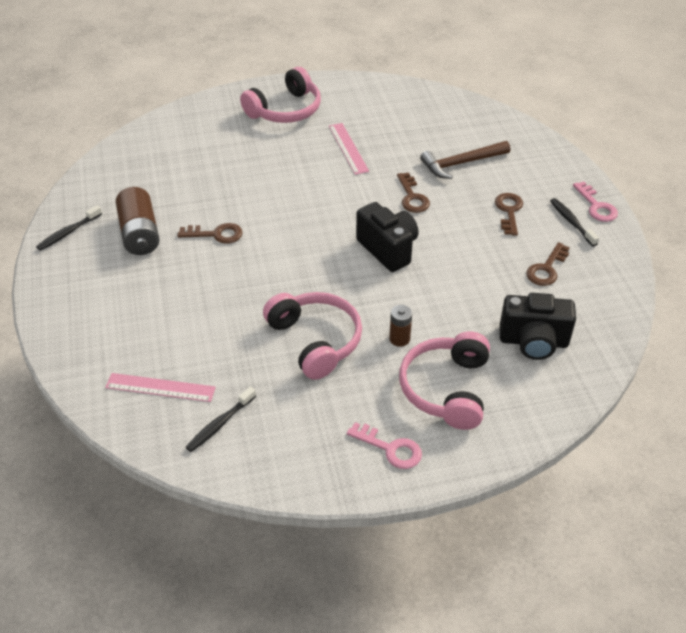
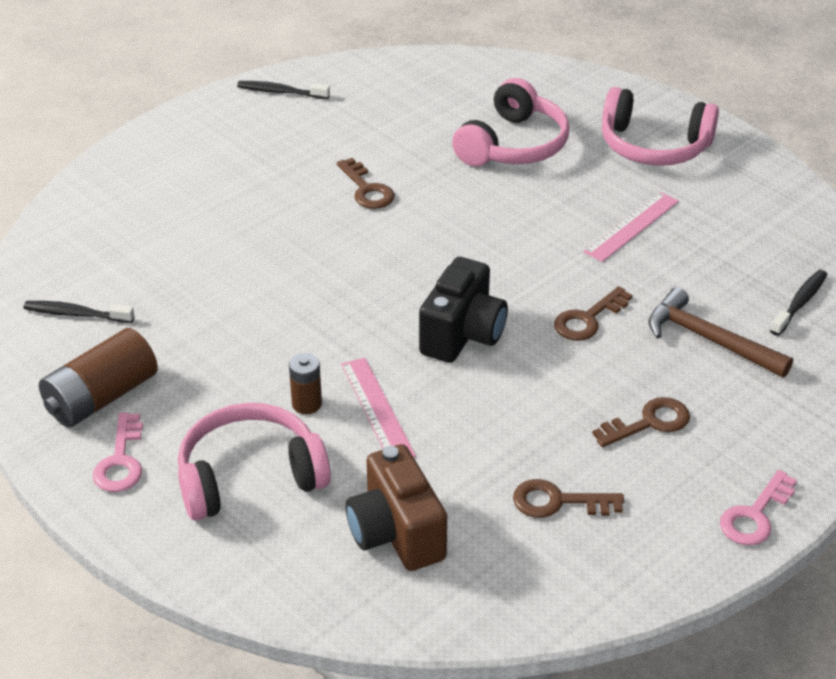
camera: 60 degrees right, 5 degrees down
pink ruler [105,373,216,402] -> pink ruler moved to [341,358,416,457]
brown battery [116,187,160,255] -> brown battery moved to [39,328,158,428]
pink headphones [263,292,362,380] -> pink headphones moved to [452,78,569,166]
black camera [500,293,576,360] -> brown camera [345,444,447,571]
black toothbrush [550,198,599,246] -> black toothbrush moved to [770,270,827,336]

